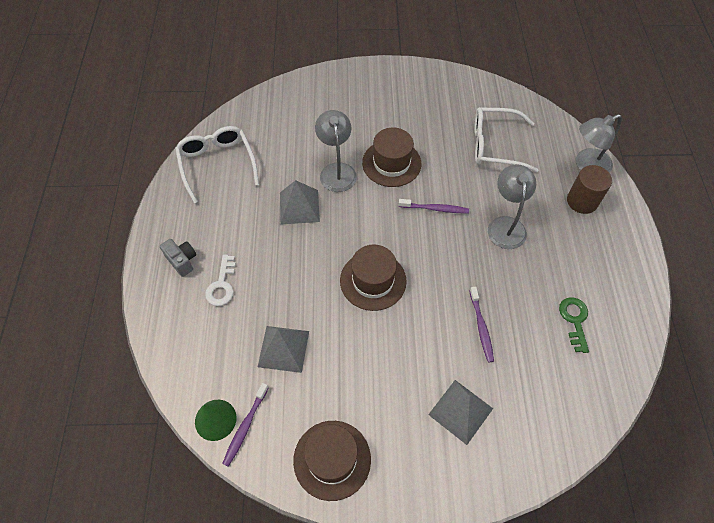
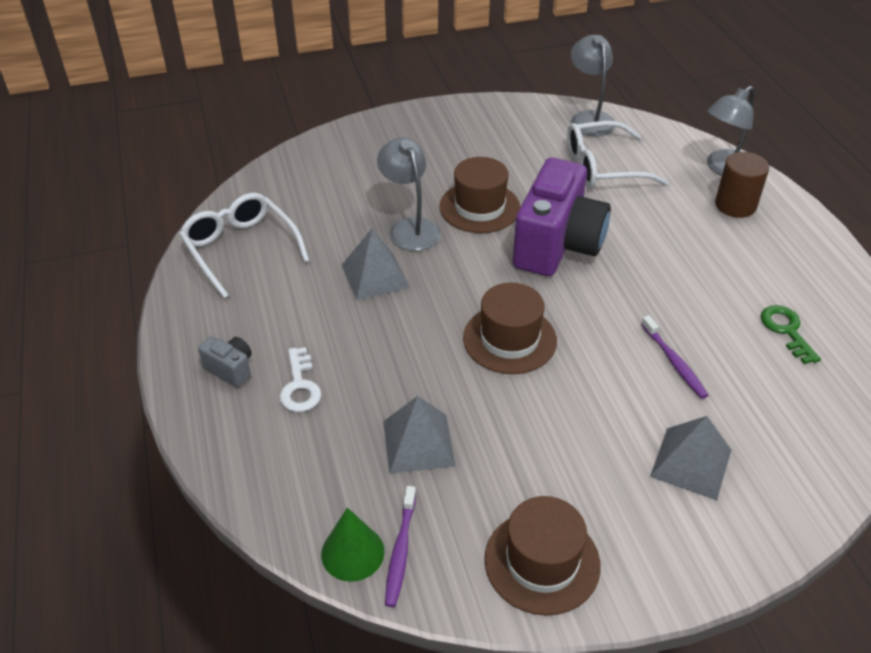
camera: 15 degrees left, 15 degrees down
purple toothbrush [399,199,469,213] -> purple camera [513,158,611,276]
grey lamp [488,164,536,249] -> grey lamp moved to [571,35,615,137]

